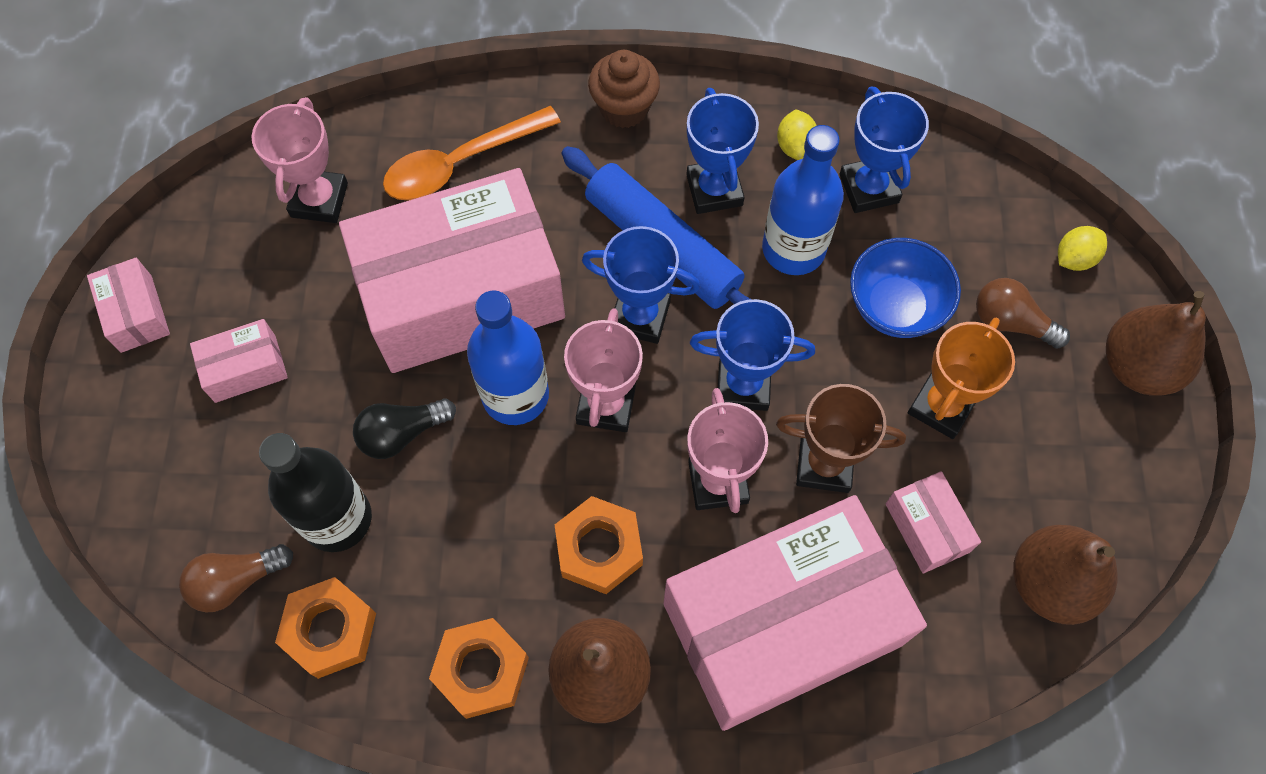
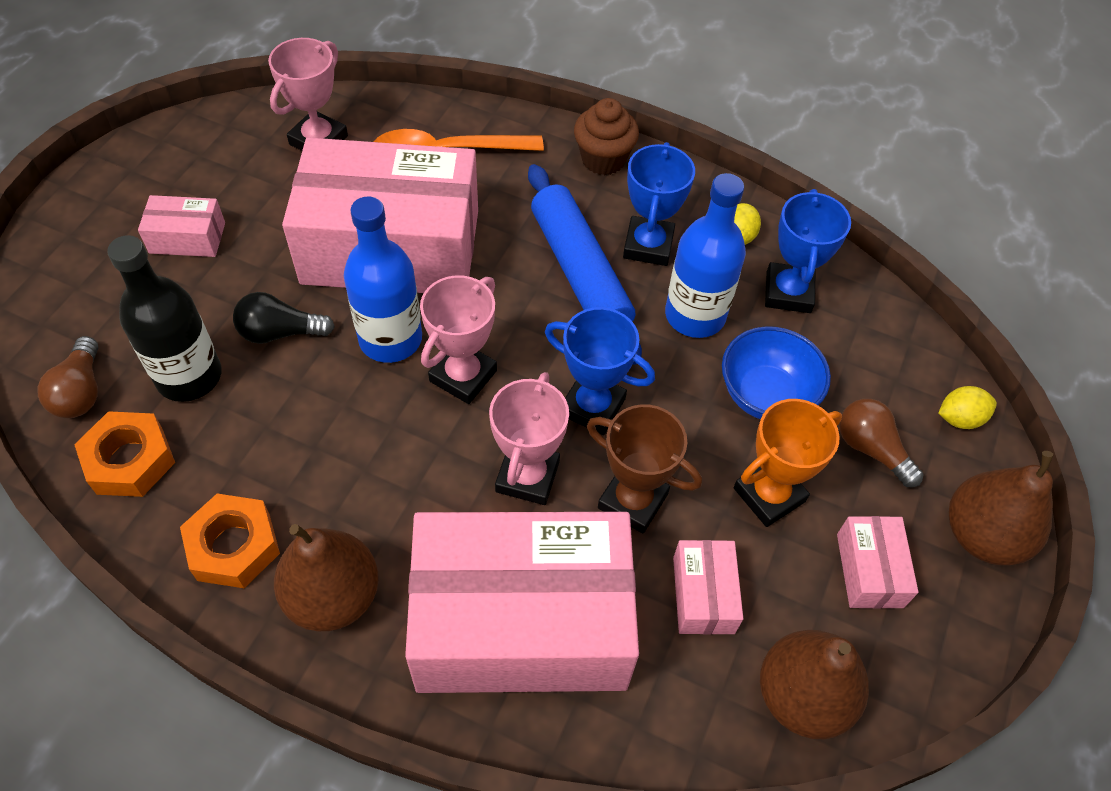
camera: 20 degrees right, 10 degrees down
pink box [87,258,170,353] -> pink box moved to [837,516,918,609]
brown light bulb [179,544,293,612] -> brown light bulb turned 90 degrees counterclockwise [37,336,99,418]
orange nut [555,496,643,594] -> none
blue trophy [582,226,700,344] -> none

